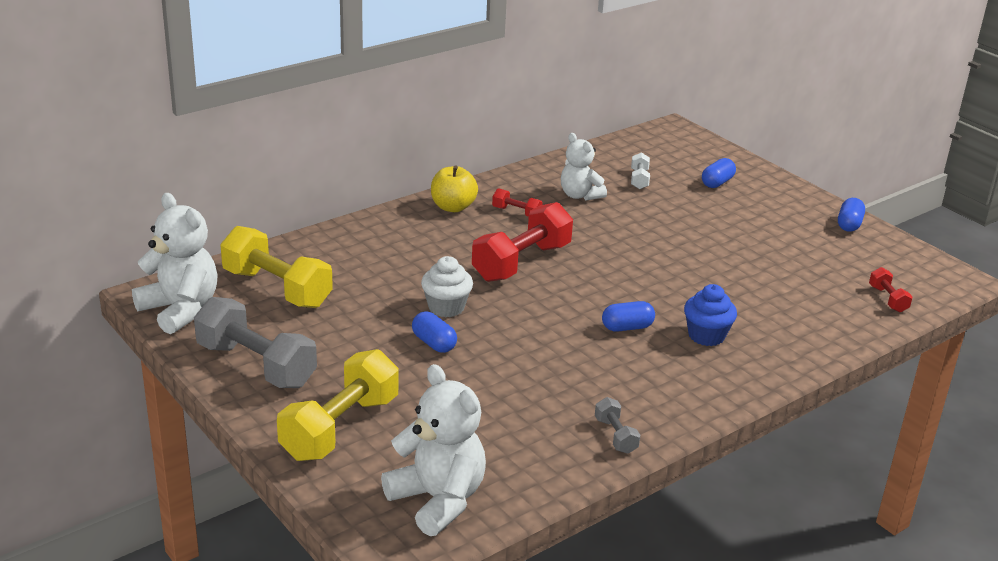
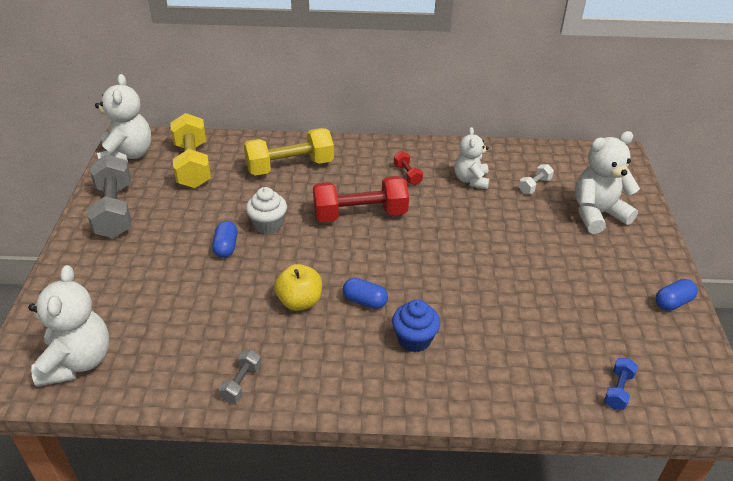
camera: 40 degrees right, 10 degrees up
yellow dumbbell [277,349,398,461] -> yellow dumbbell moved to [244,128,334,176]
yellow apple [431,165,478,212] -> yellow apple moved to [274,264,322,311]
blue capsule [702,158,736,188] -> white teddy bear [575,131,640,234]
red dumbbell [869,267,913,313] -> blue dumbbell [604,358,638,410]

